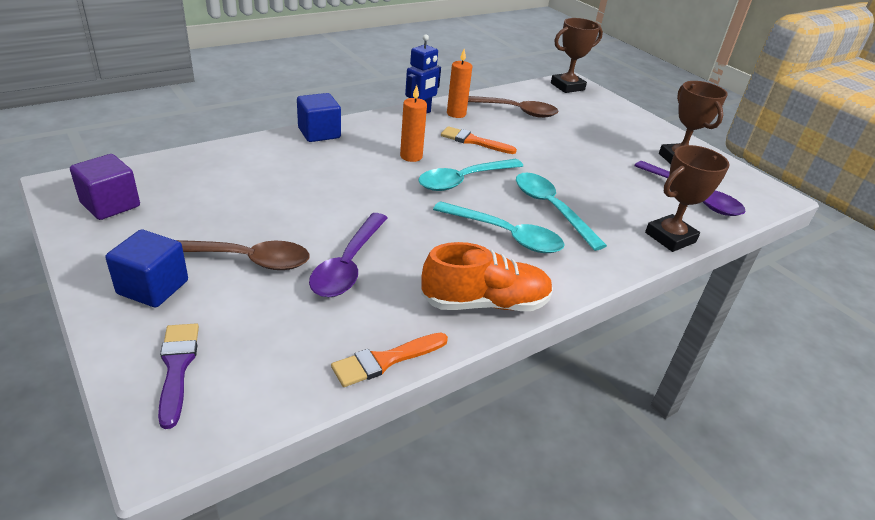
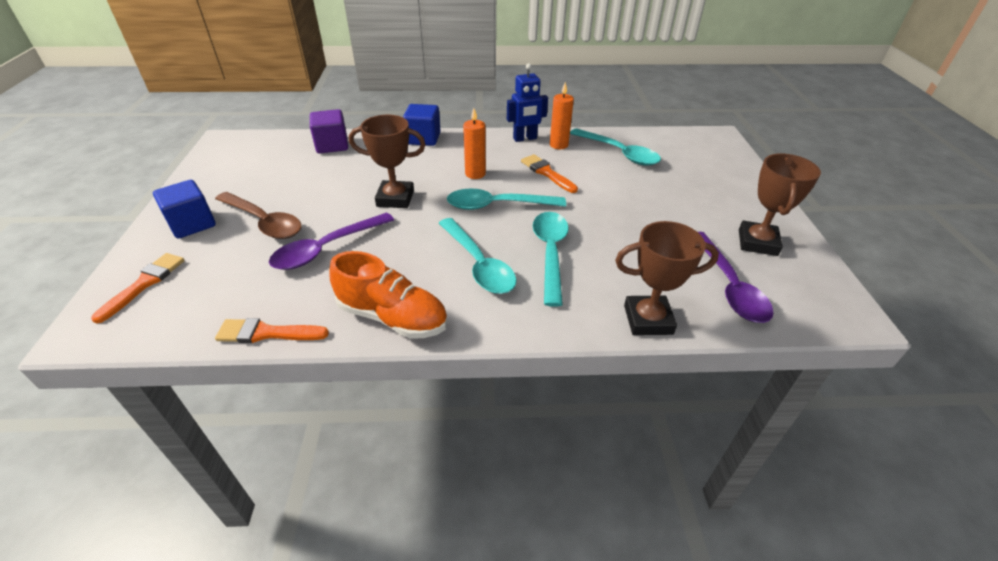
camera: 35 degrees right, 5 degrees up
purple cube [70,154,140,220] -> purple cube moved to [310,109,348,154]
purple brush [158,324,199,429] -> orange brush [91,253,185,323]
brown spoon [468,96,559,118] -> turquoise spoon [570,128,661,166]
brown trophy [551,18,603,93] -> brown trophy moved to [349,115,426,208]

